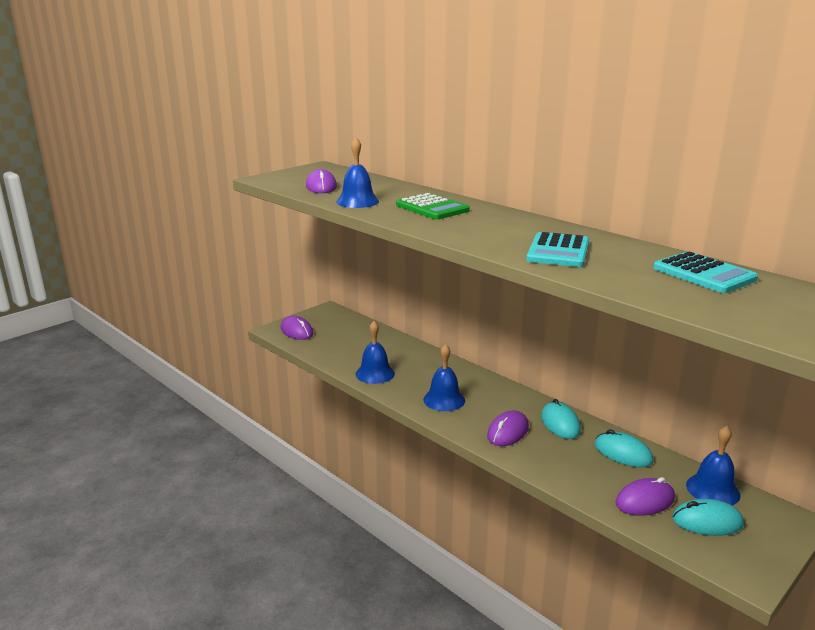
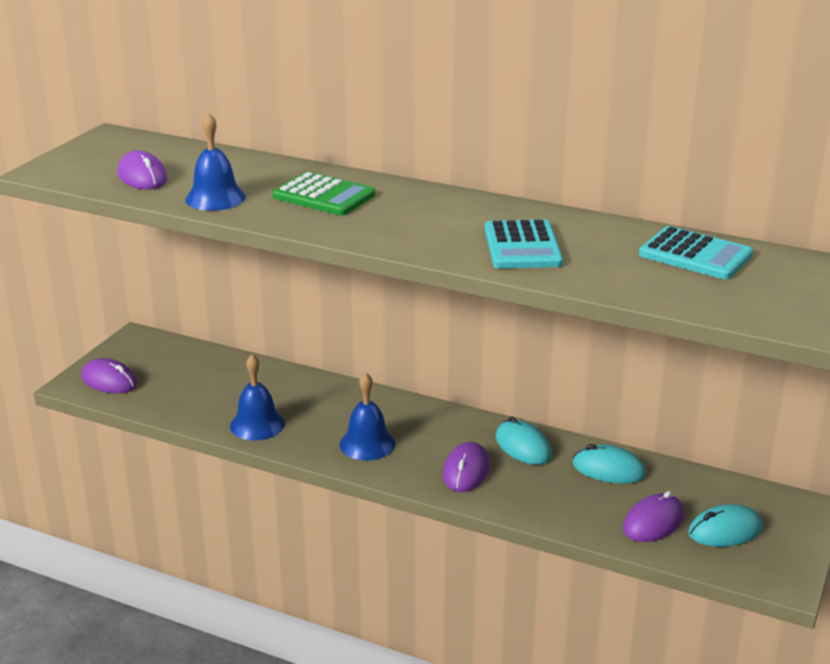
camera: 20 degrees left, 5 degrees up
blue bell [686,426,741,505] -> none

